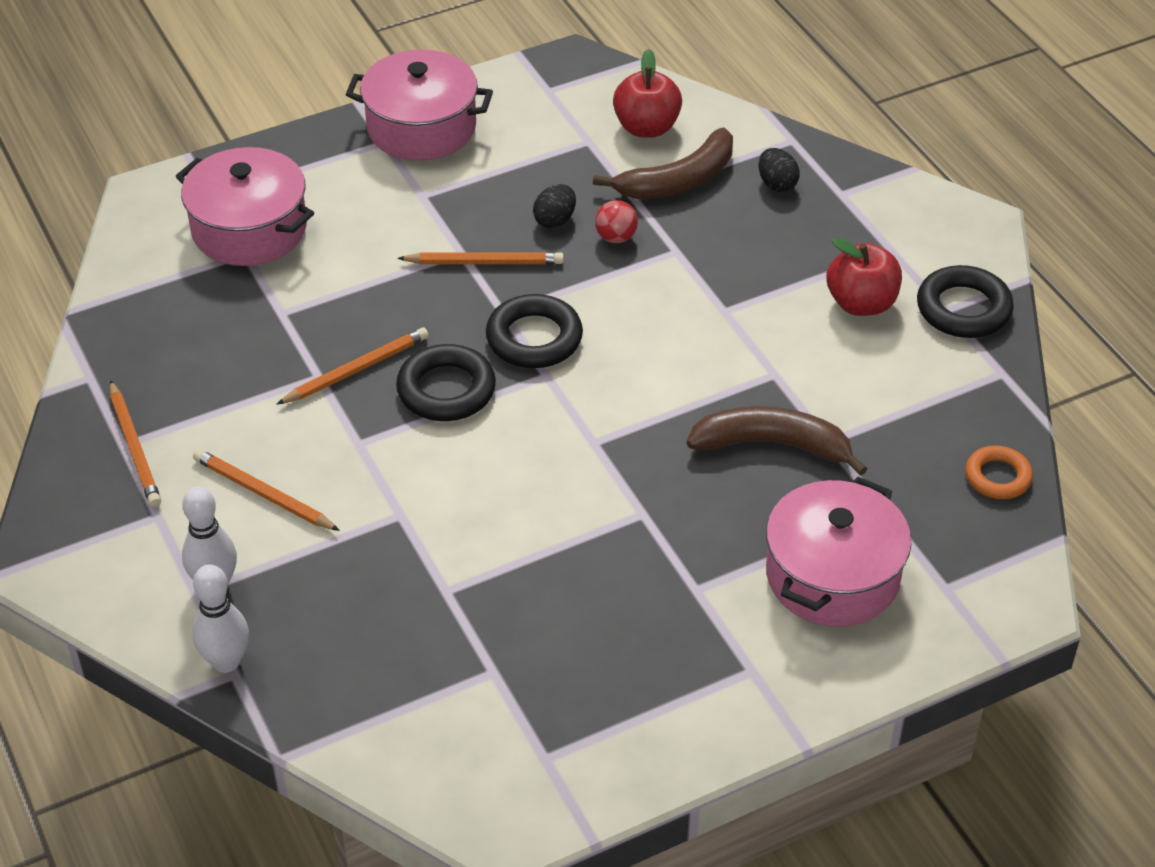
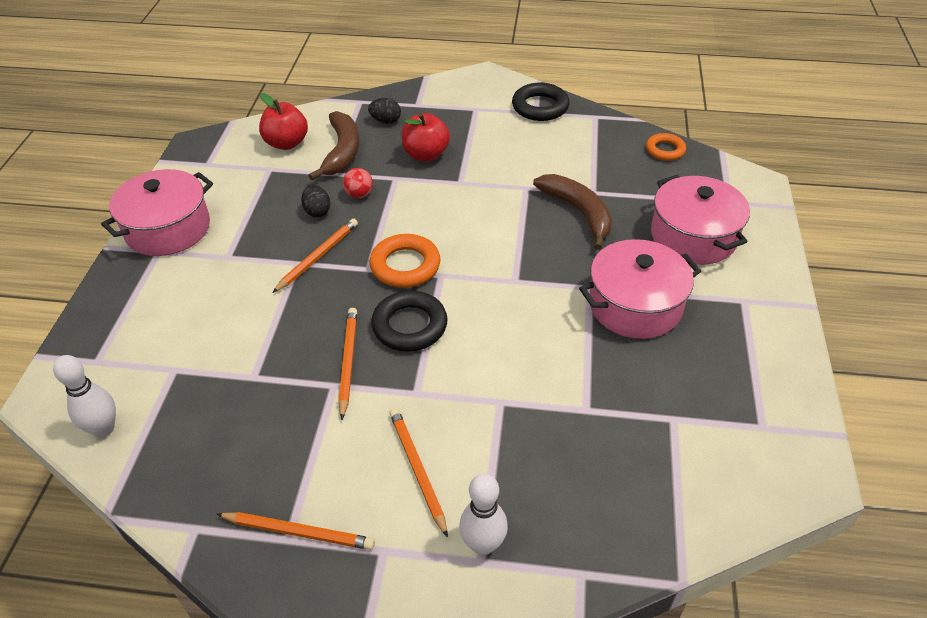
camera: 55 degrees left, 0 degrees up
pink pot [176,147,314,266] -> pink pot moved to [579,239,701,339]
white bowling pin [192,564,249,673] -> white bowling pin moved to [53,355,116,437]
orange pencil [193,449,340,531] -> orange pencil turned 90 degrees clockwise [389,408,448,538]
black ring [486,294,583,368] -> orange ring [370,234,440,288]
brown banana [687,406,868,476] -> brown banana turned 105 degrees clockwise [533,174,612,250]
red apple [826,238,902,316] -> red apple moved to [402,113,450,162]

